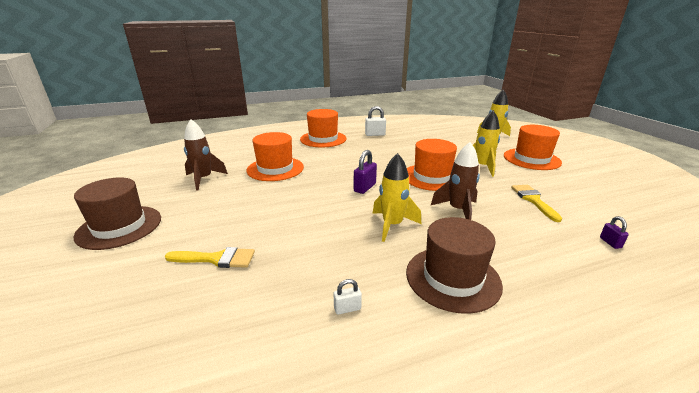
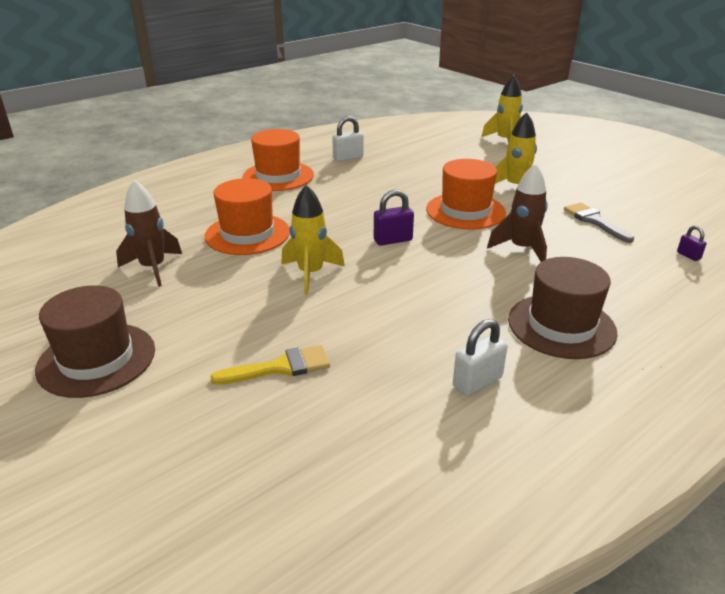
camera: 20 degrees left, 5 degrees up
white padlock [334,279,362,315] -> white padlock [453,319,508,396], size x1.72
purple padlock [354,150,377,194] -> purple padlock turned 60 degrees clockwise [374,189,414,245]
yellow rocket [372,153,421,242] -> yellow rocket moved to [281,185,345,295]
orange hat [504,125,562,170] -> none
yellow brush [511,185,562,222] -> grey brush [564,203,634,243]

